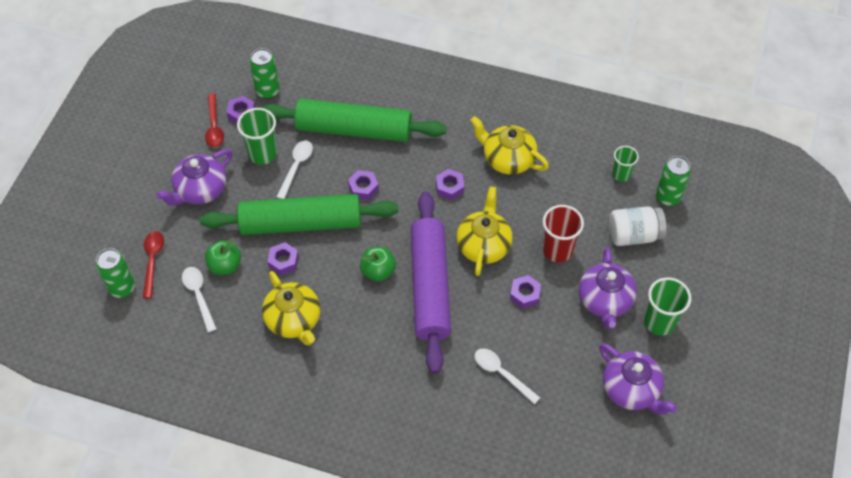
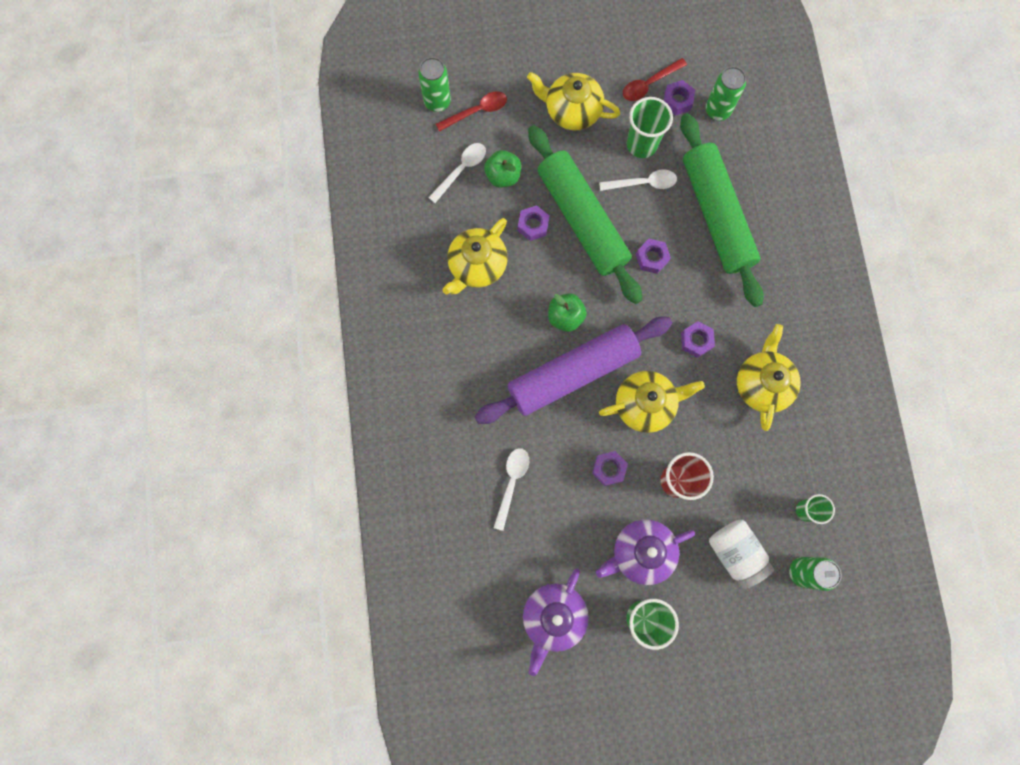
camera: 65 degrees right, 20 degrees up
purple teapot [157,149,232,206] -> yellow teapot [527,72,620,130]

